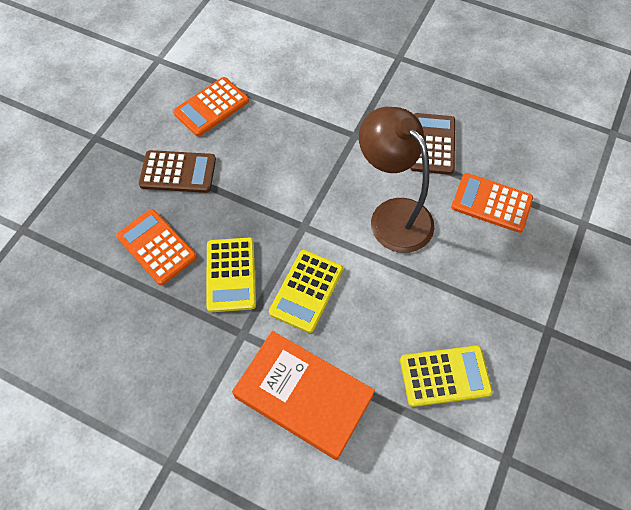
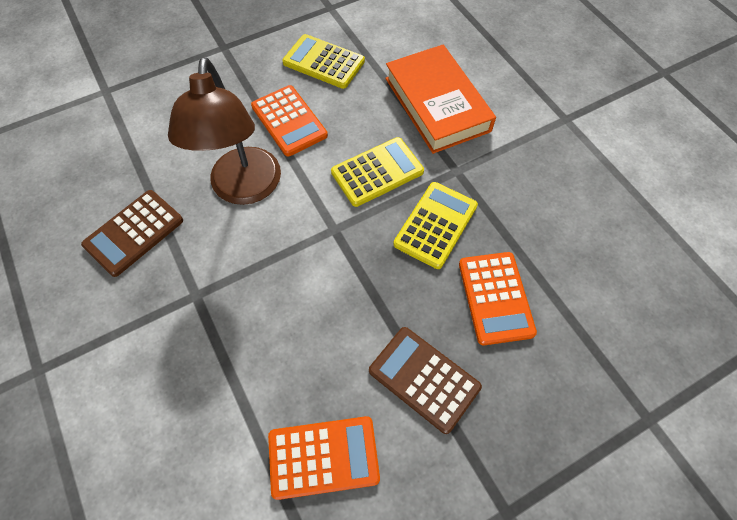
camera: 145 degrees left, 0 degrees up
orange calculator [451,173,533,233] -> orange calculator moved to [251,85,328,156]

